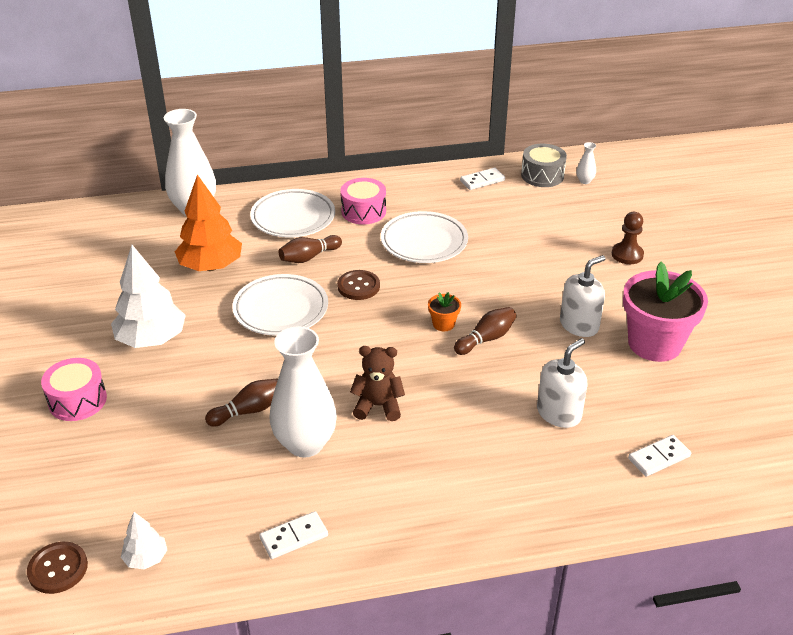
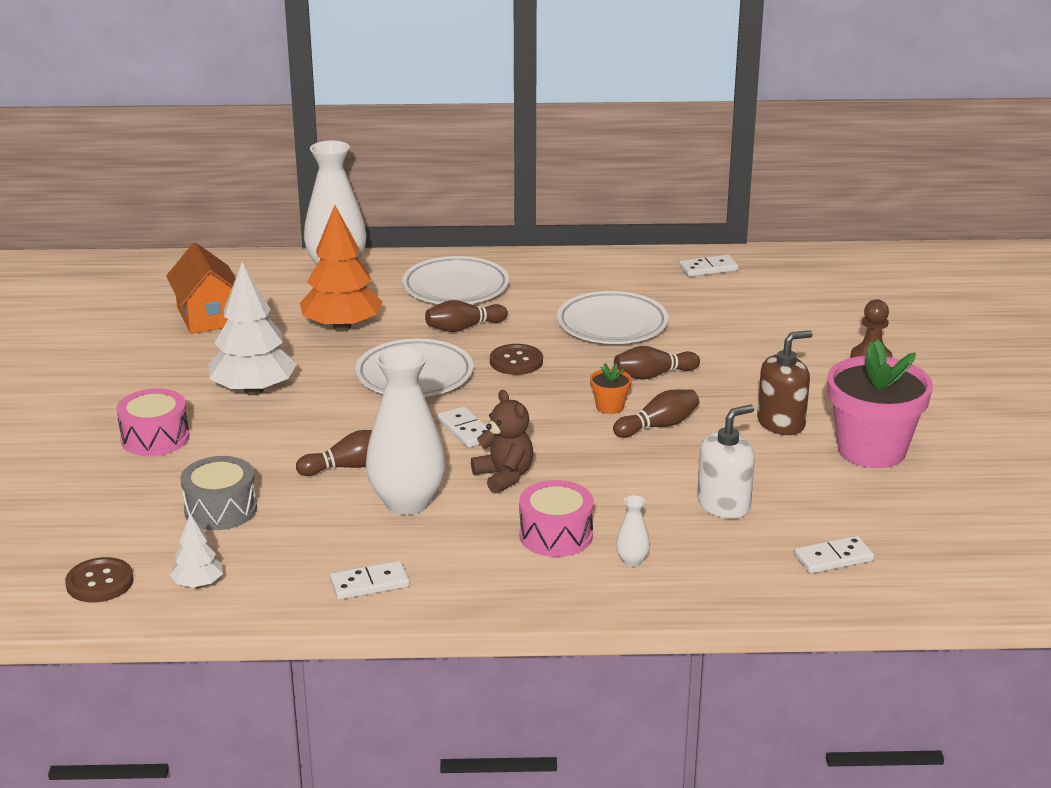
camera: 10 degrees right, 10 degrees down
pink drum [340,178,386,224] -> pink drum moved to [519,480,594,557]
brown teddy bear [350,346,405,421] -> brown teddy bear turned 45 degrees clockwise [471,390,534,494]
grey drum [521,144,567,187] -> grey drum moved to [180,456,257,530]
white soap dispenser [560,255,606,337] -> brown soap dispenser [757,330,813,435]
white vase [576,142,596,184] -> white vase moved to [616,495,650,567]
none -> orange house [166,242,236,334]
none -> white domino [438,406,487,448]
none -> brown bowling pin [614,346,700,380]

